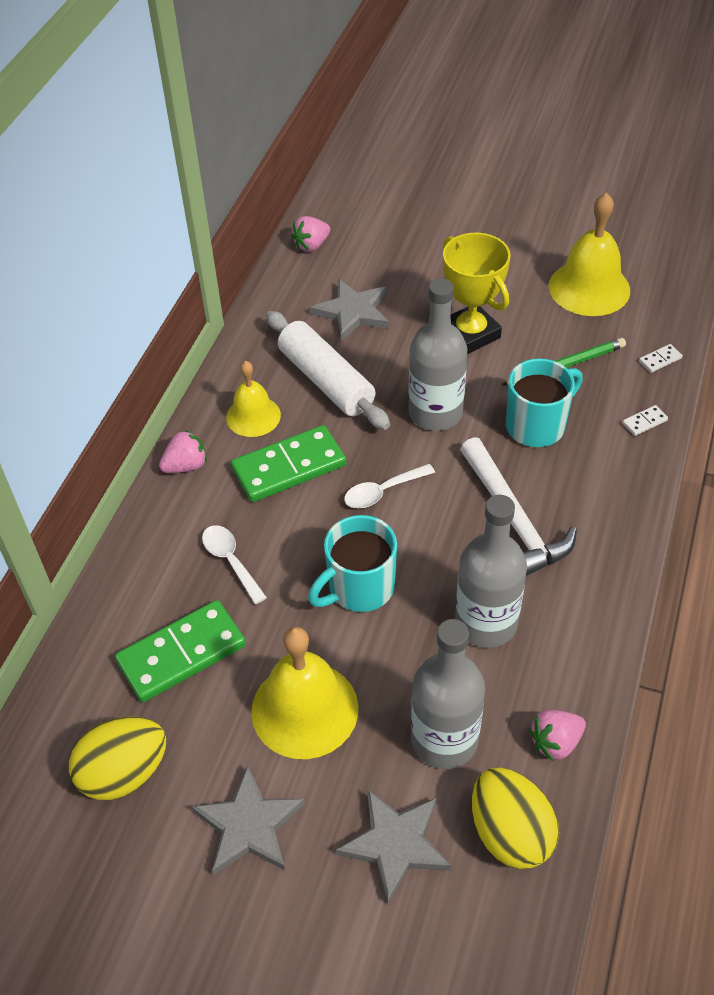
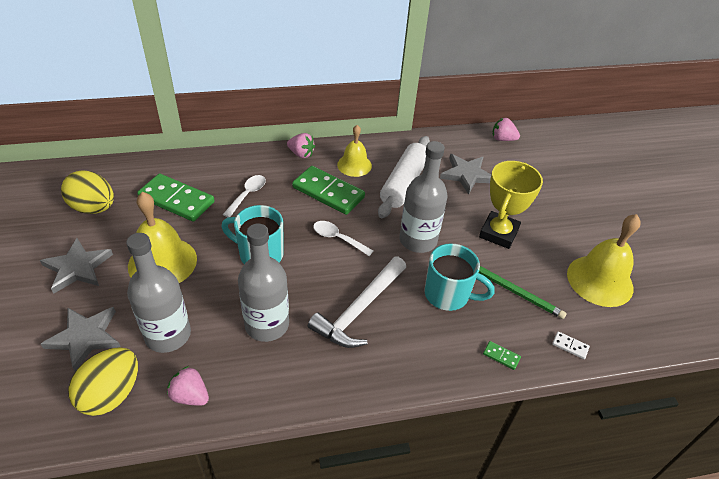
camera: 55 degrees right, 5 degrees down
white domino [622,405,668,436] -> green domino [483,341,521,370]

